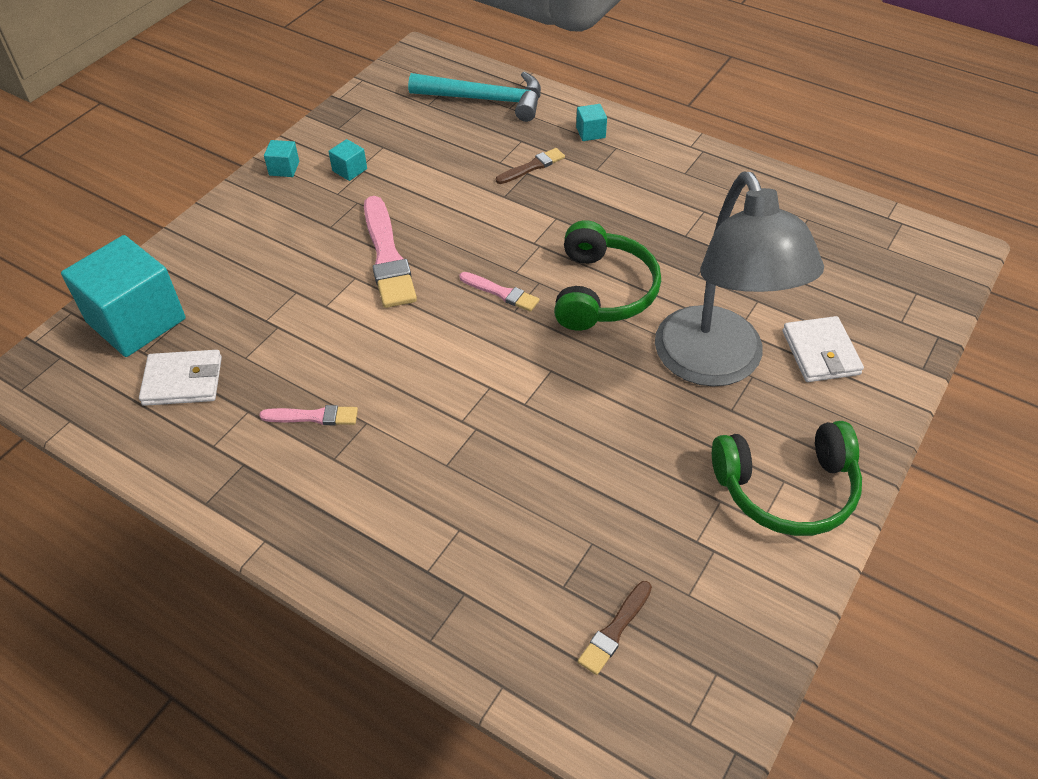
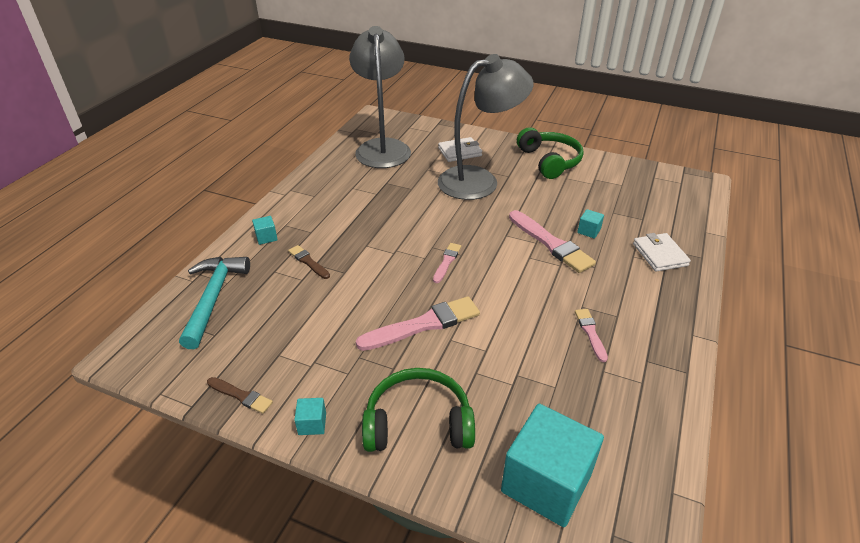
camera: 100 degrees left, 10 degrees down
white wallet [139,350,222,406] -> white wallet moved to [633,233,691,272]
turquoise cube [328,139,367,181] -> turquoise cube moved to [577,209,604,239]
green headphones [554,220,661,331] -> green headphones moved to [362,368,475,452]
brown brush [578,581,652,675] -> brown brush moved to [207,377,273,414]
none -> grey lamp [349,26,411,168]
none -> pink brush [509,210,596,273]

